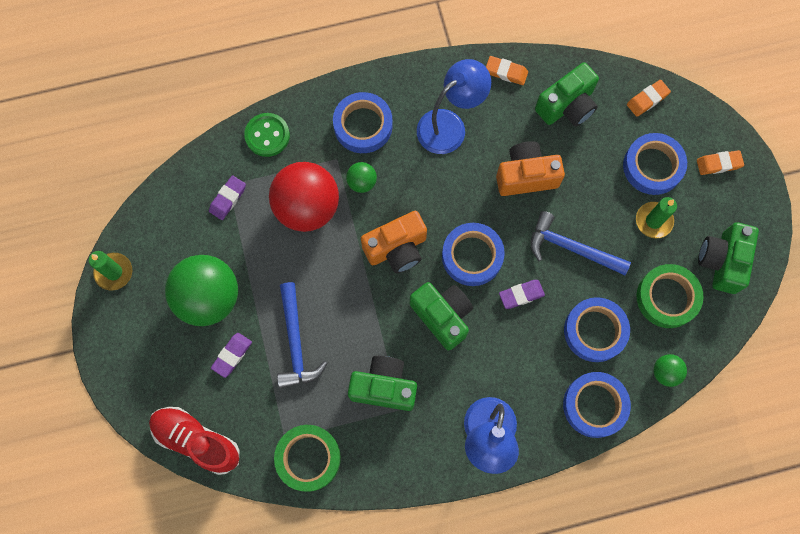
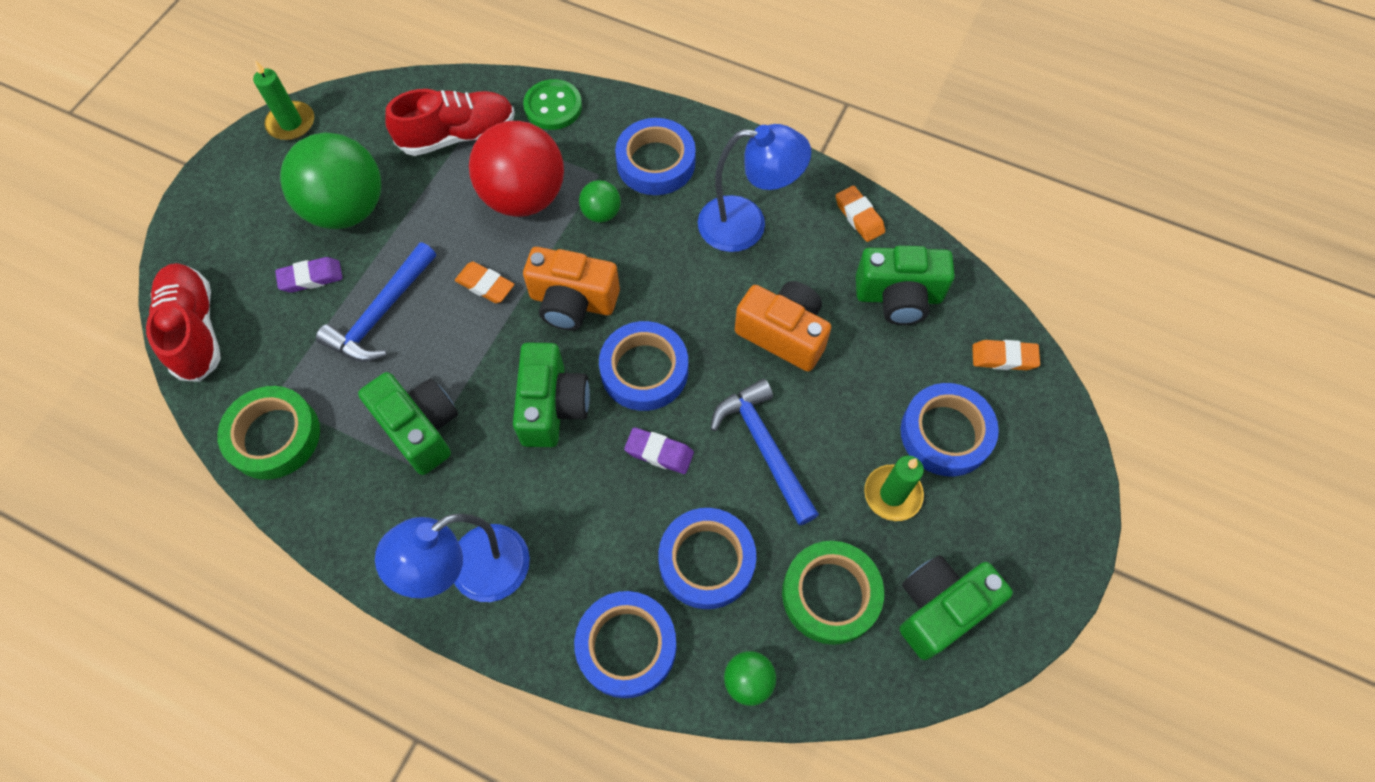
camera: 40 degrees right, 10 degrees down
purple eraser [209,176,246,220] -> red shoe [385,89,515,156]
orange eraser [697,150,744,175] -> orange eraser moved to [455,262,515,303]

